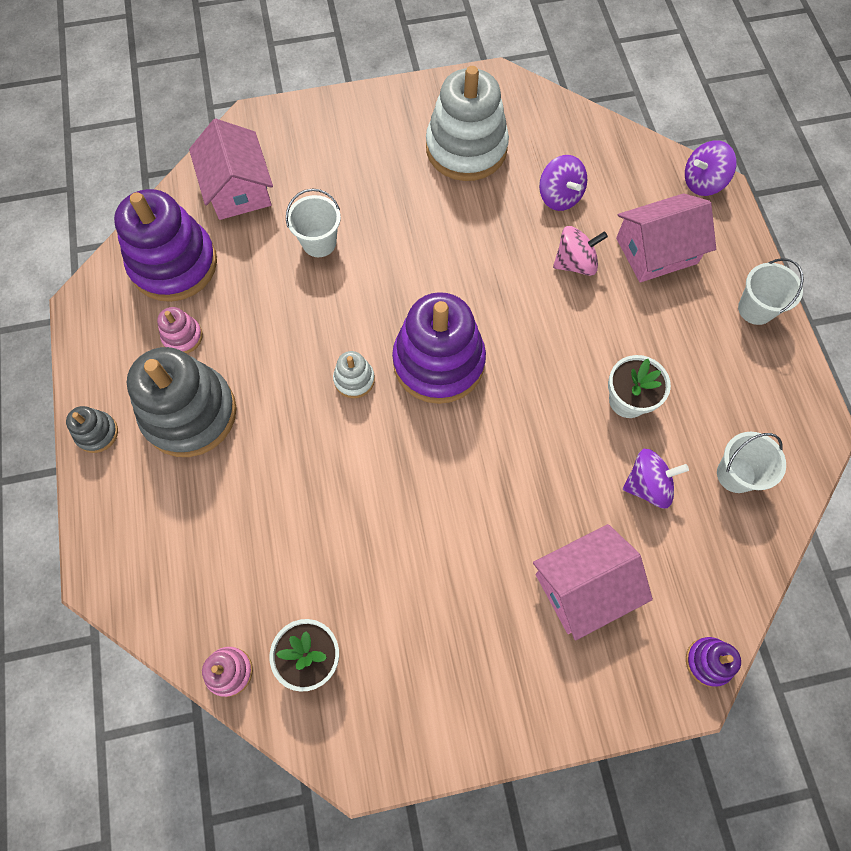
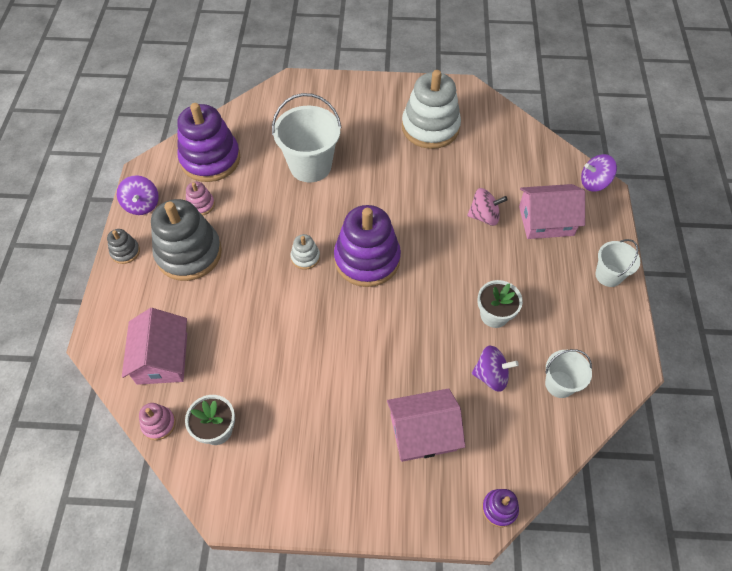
camera: 15 degrees right, 10 degrees down
pink house [189,118,273,220] -> pink house moved to [122,308,187,385]
white bucket [286,189,341,257] -> white bucket [272,93,342,183], size x1.75
purple spinning top [539,155,587,211] -> purple spinning top moved to [117,176,159,215]

